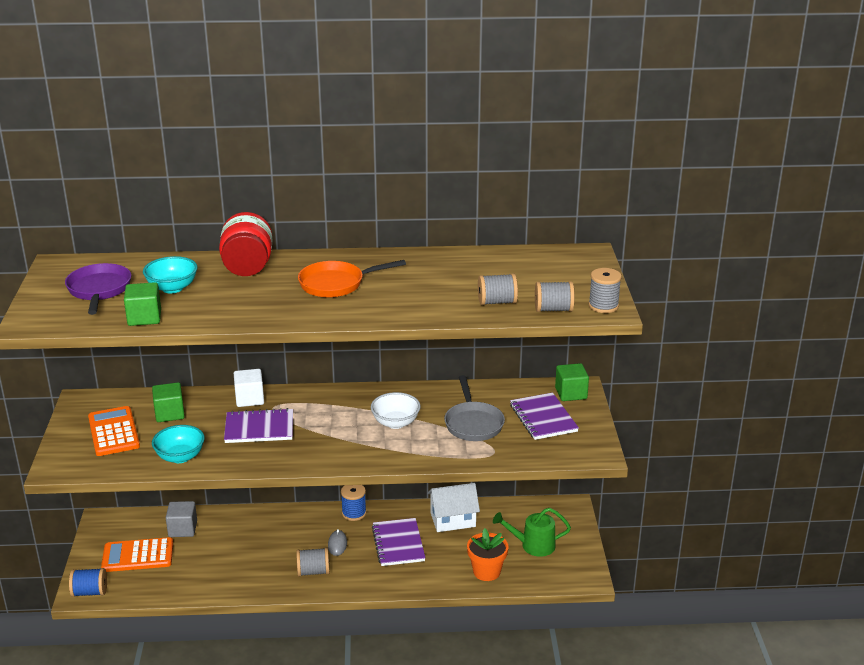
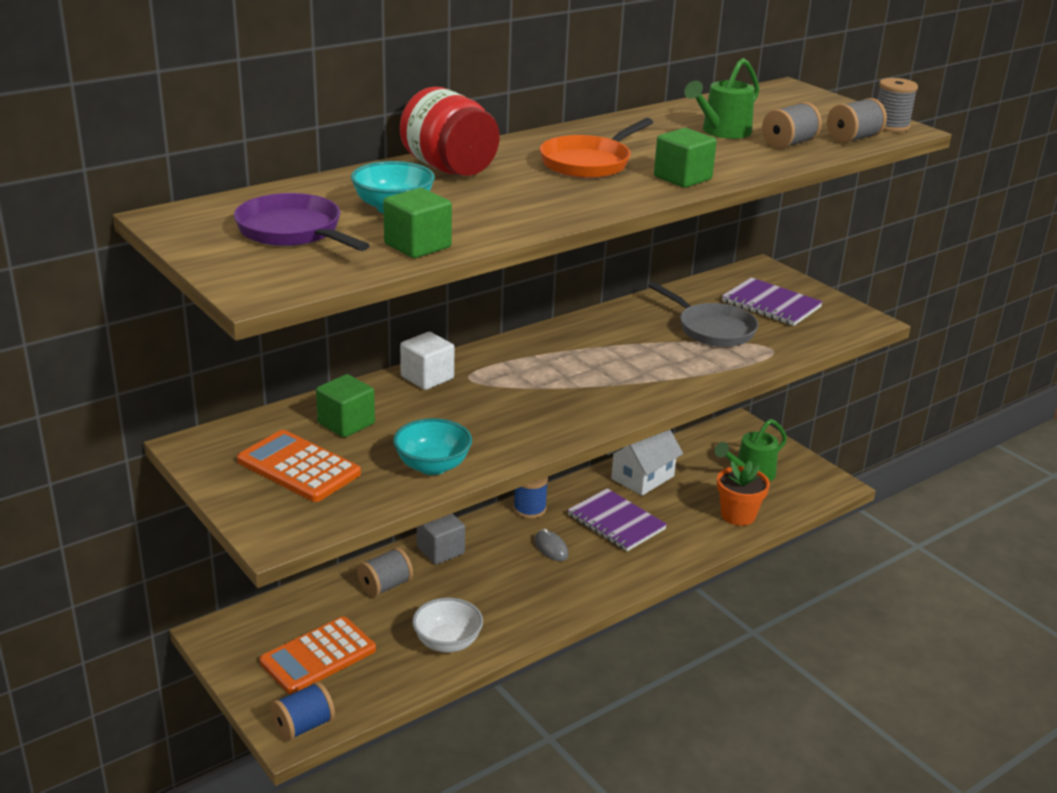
camera: 35 degrees left, 0 degrees up
grey cube [166,501,197,537] -> grey cube moved to [417,514,465,565]
purple notebook [224,408,293,443] -> none
grey spool [296,548,329,576] -> grey spool moved to [357,548,413,597]
white bowl [371,392,421,429] -> white bowl moved to [412,598,483,653]
green cube [555,363,589,401] -> green cube moved to [654,128,717,188]
none -> green watering can [684,58,759,139]

